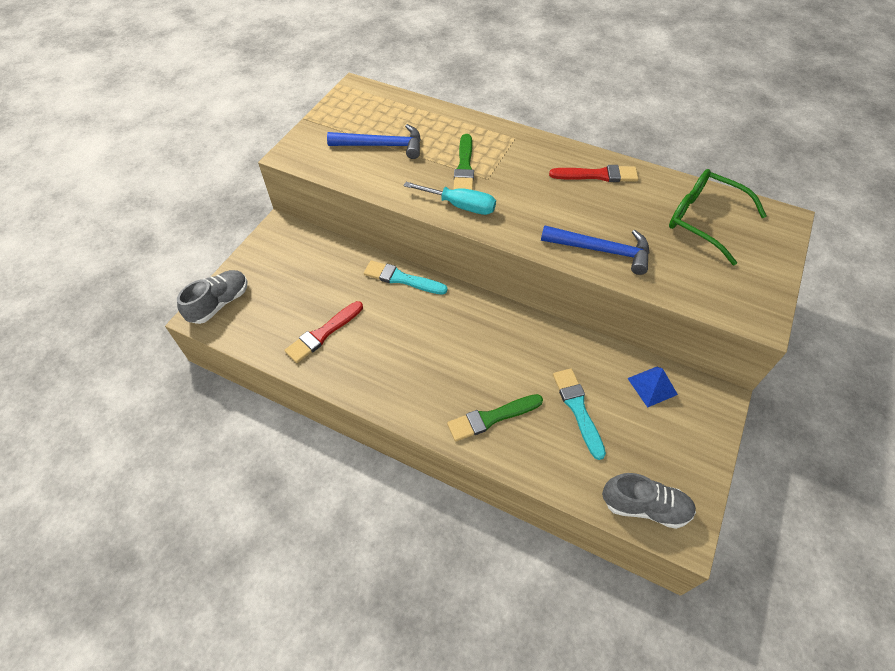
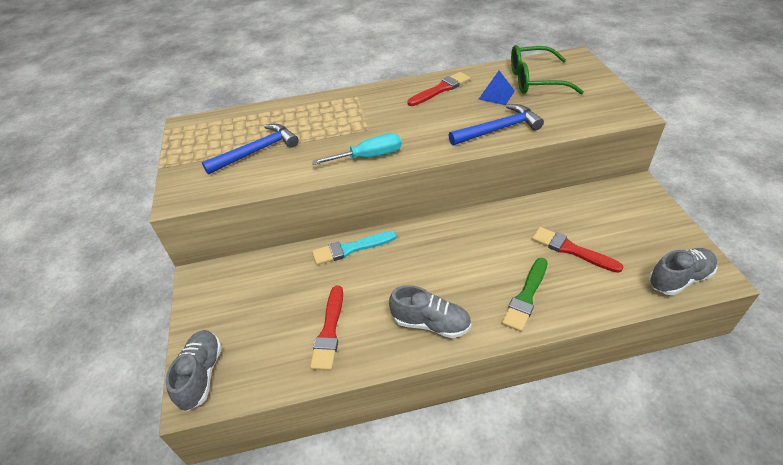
camera: 35 degrees left, 10 degrees down
green brush [453,134,474,190] -> none
turquoise brush [553,368,606,460] -> red brush [532,227,623,273]
blue pyramid [627,366,678,408] -> blue pyramid moved to [479,70,515,105]
none -> grey shoe [389,285,471,338]

